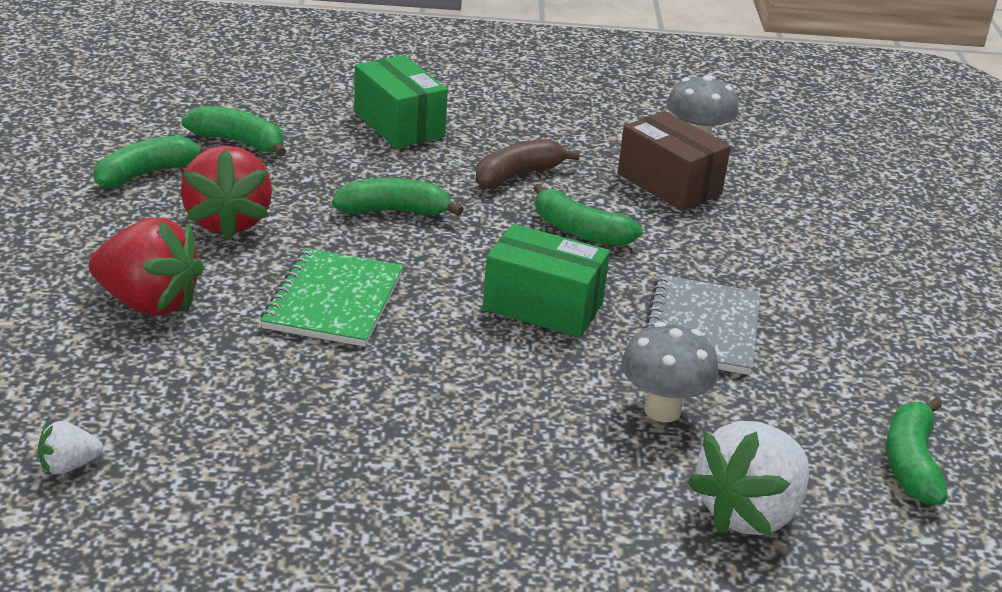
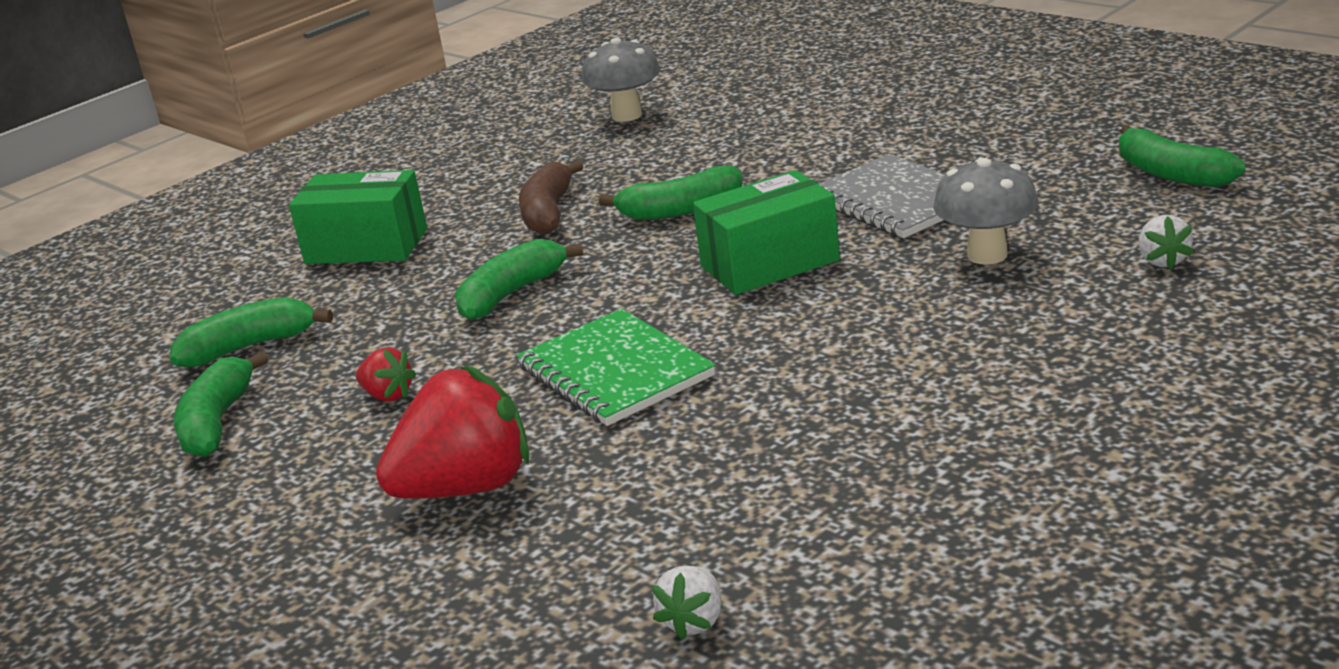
camera: 40 degrees left, 5 degrees down
red strawberry [180,145,272,240] -> red strawberry [356,348,416,401], size x0.46
brown box [618,111,731,211] -> none
white strawberry [687,421,809,536] -> white strawberry [1139,215,1194,270], size x0.46

